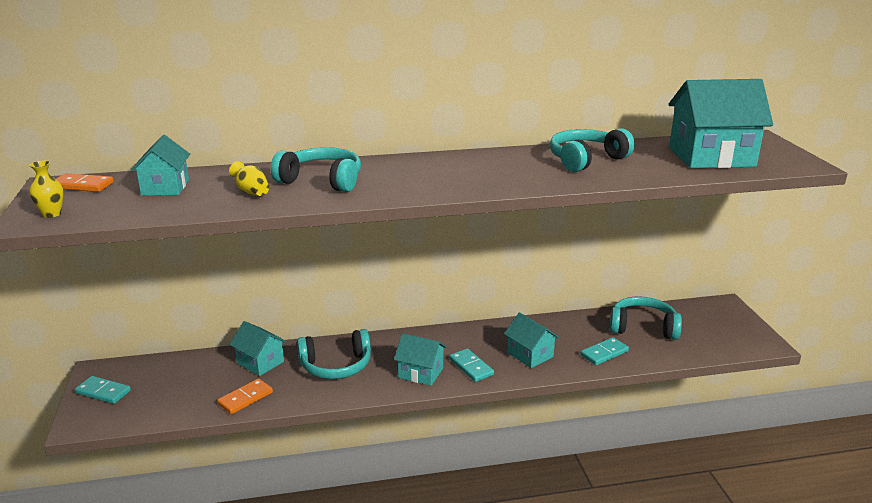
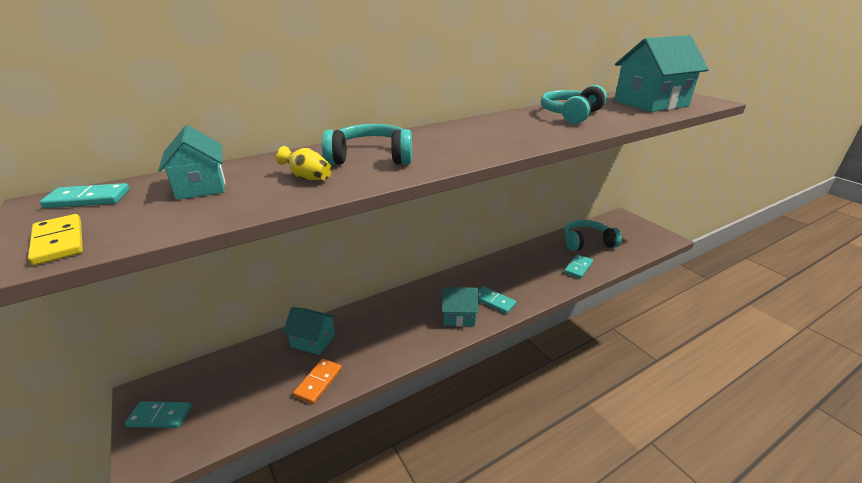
camera: 20 degrees left, 5 degrees up
yellow vase [29,161,63,218] -> yellow domino [28,214,83,265]
orange domino [56,173,114,192] -> turquoise domino [40,183,130,208]
turquoise headphones [297,329,371,379] -> none
turquoise house [504,312,559,368] -> none

